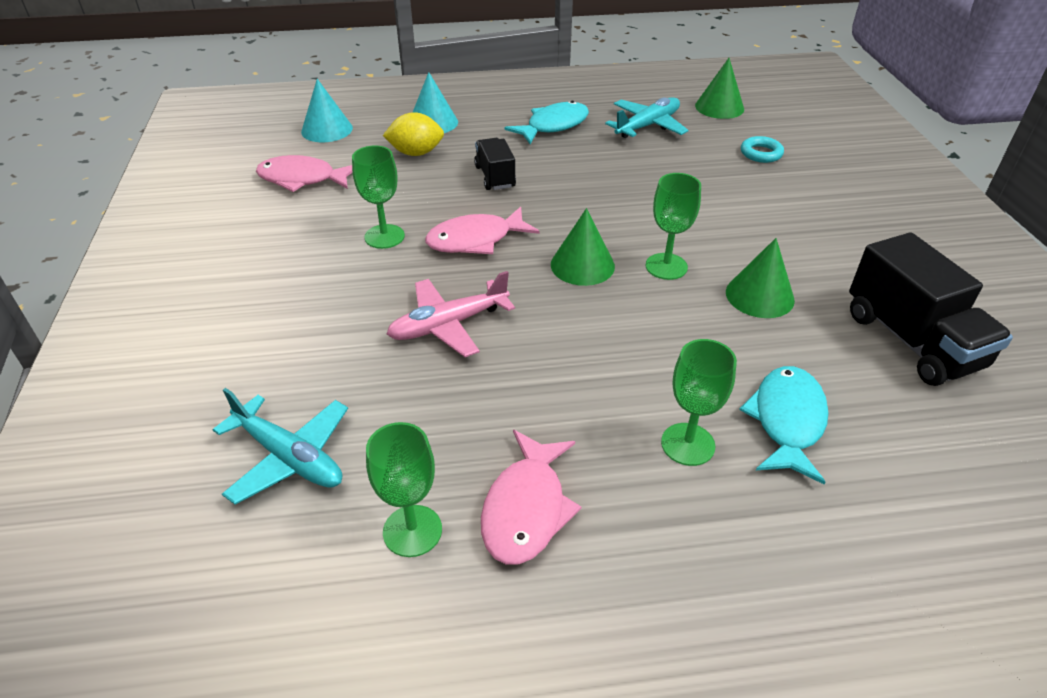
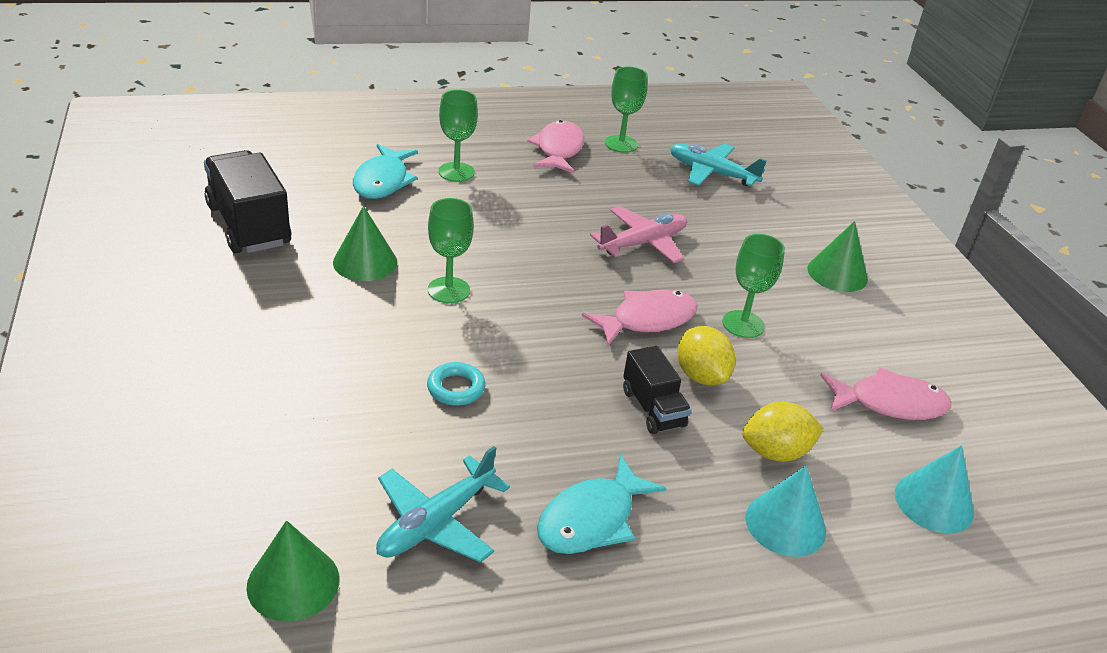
camera: 170 degrees right, 5 degrees down
green cone [551,208,615,286] -> green cone moved to [808,221,868,292]
turquoise ring [741,136,784,163] -> turquoise ring moved to [427,362,485,406]
none -> yellow lemon [677,326,735,385]

